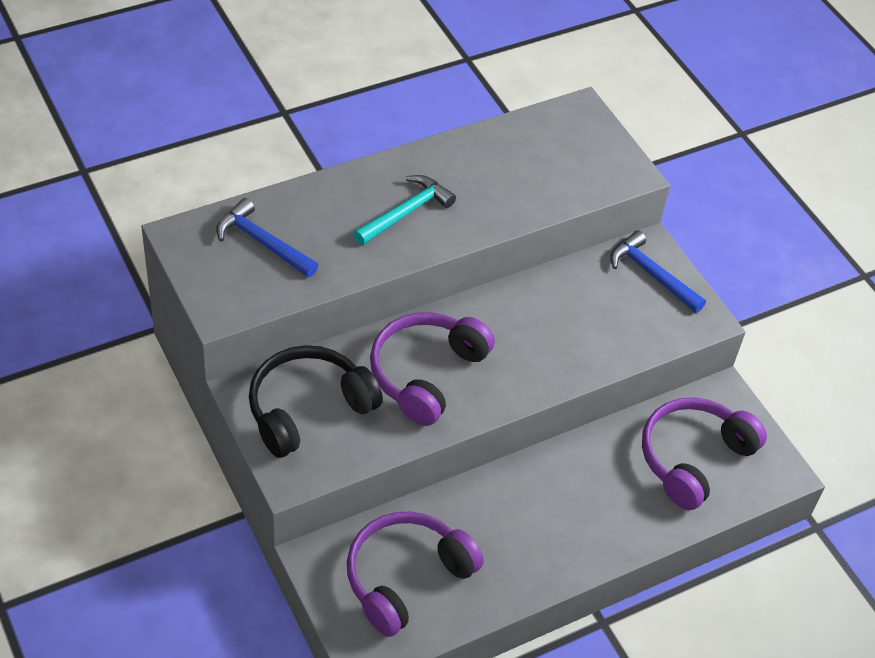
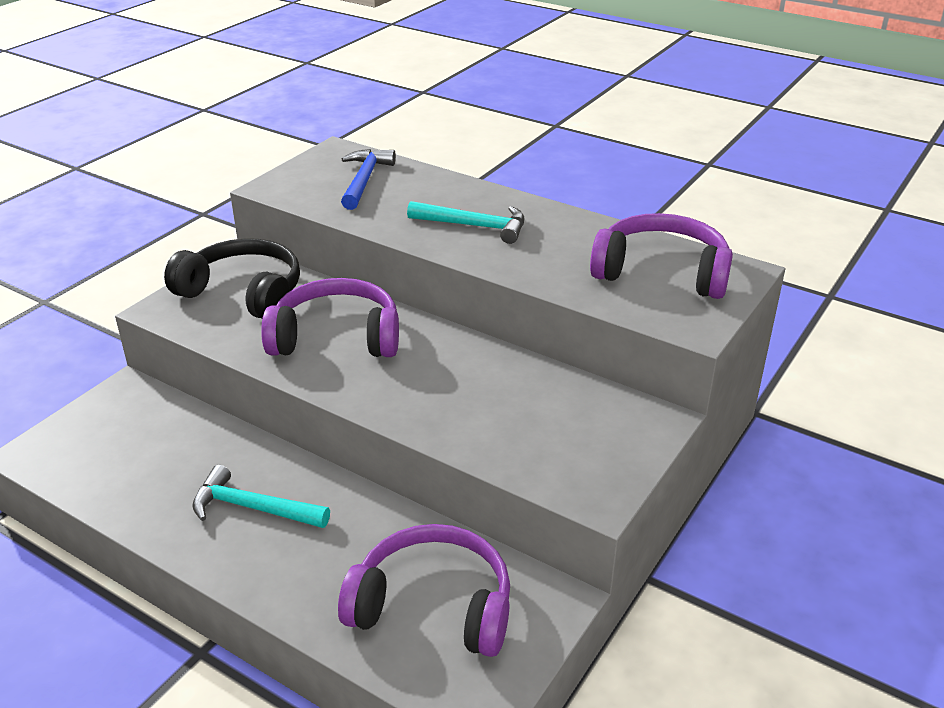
camera: 65 degrees right, 15 degrees down
purple headphones [347,512,484,637] -> purple headphones moved to [590,213,733,299]
blue hammer [610,230,706,313] -> none
none -> turquoise hammer [192,465,330,528]

